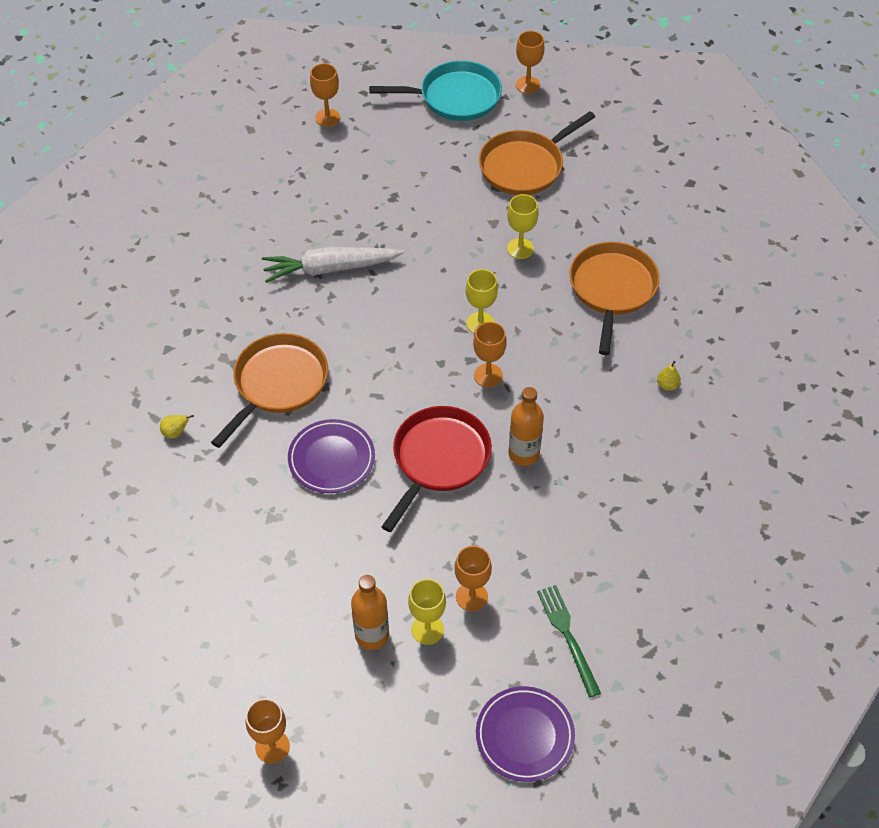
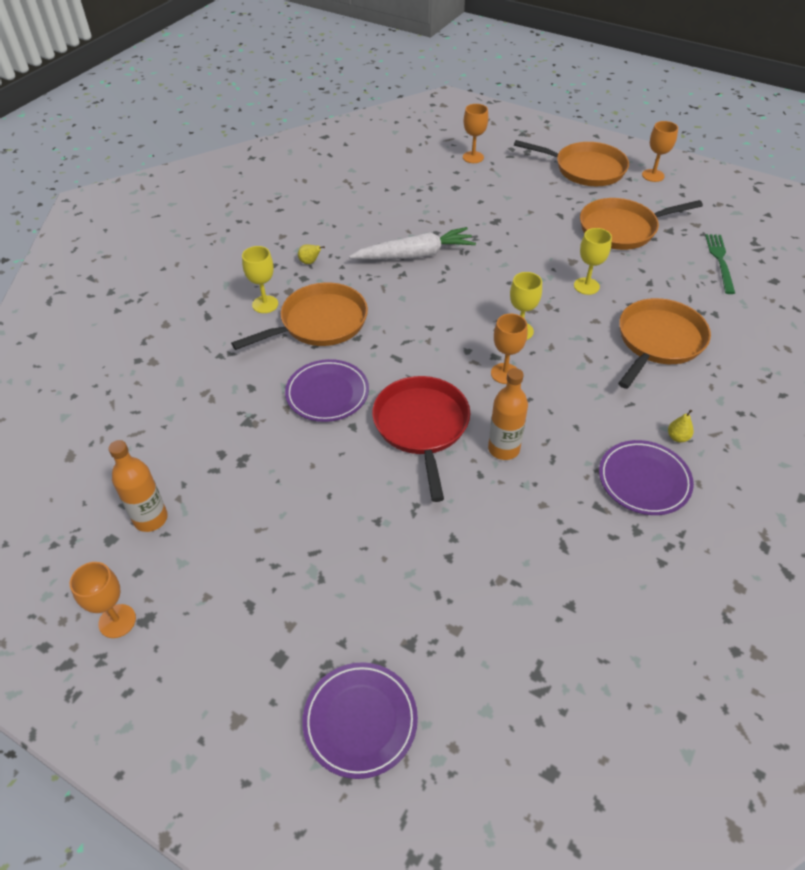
camera: 25 degrees right, 5 degrees down
yellow pear [160,415,194,438] -> yellow pear moved to [298,245,325,264]
white carrot [262,247,404,283] -> white carrot turned 150 degrees clockwise [349,227,476,260]
orange bottle [351,575,389,650] -> orange bottle moved to [108,440,168,532]
turquoise pan [369,61,502,121] -> orange pan [514,140,629,186]
red pan [382,406,492,532] -> red pan turned 60 degrees counterclockwise [372,376,470,502]
yellow goblet [408,579,446,645] -> yellow goblet moved to [242,246,278,313]
orange goblet [454,546,492,612] -> none
green fork [537,585,601,697] -> green fork moved to [705,234,735,294]
none -> purple plate [599,440,694,515]

